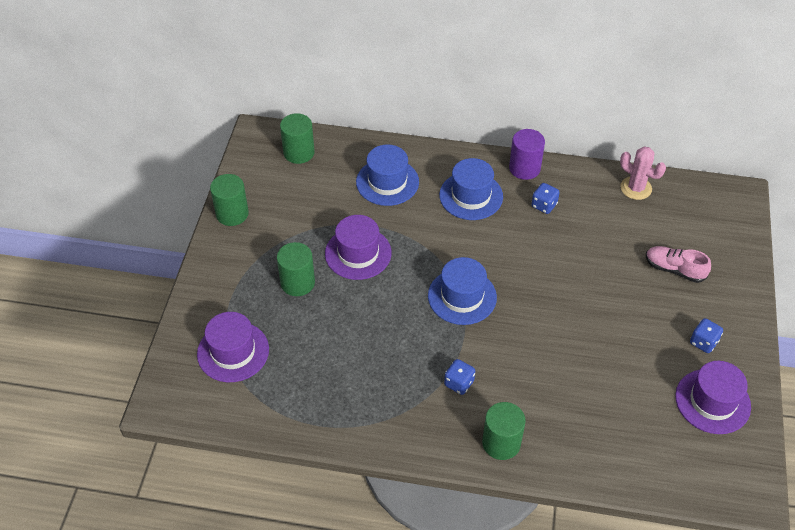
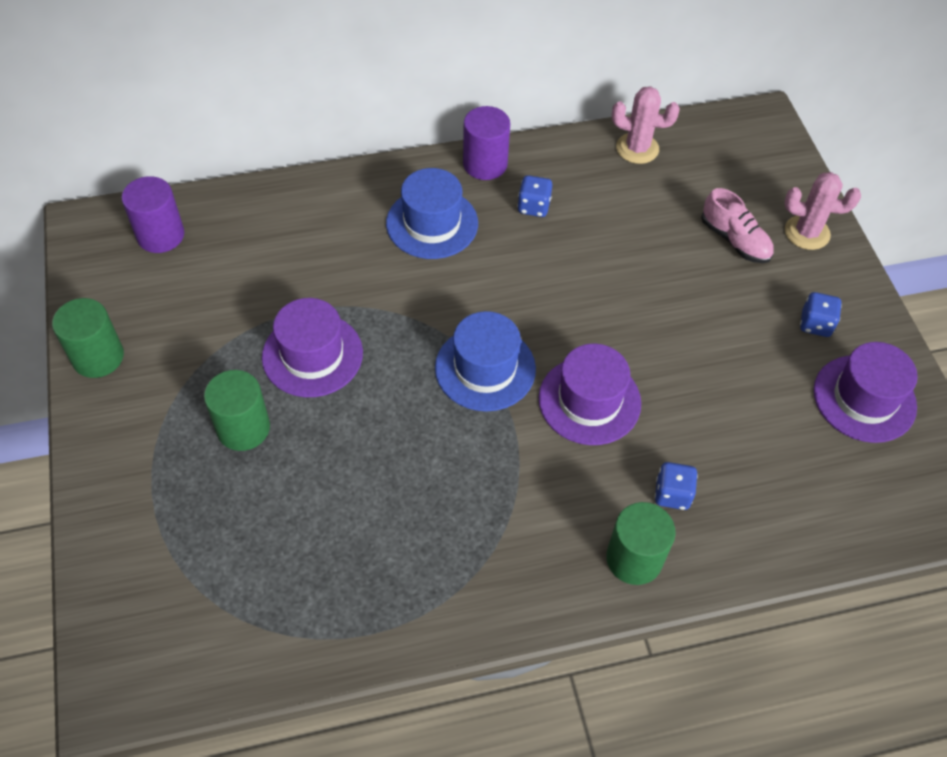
camera: 25 degrees left, 5 degrees up
purple hat [197,312,269,382] -> purple hat moved to [539,344,641,445]
green cylinder [280,113,315,164] -> purple cylinder [121,176,184,253]
blue hat [356,144,419,206] -> none
blue dice [444,359,475,395] -> blue dice moved to [654,462,698,510]
pink shoe [646,246,711,283] -> pink shoe turned 135 degrees counterclockwise [701,188,774,263]
none -> pink cactus [785,172,861,250]

